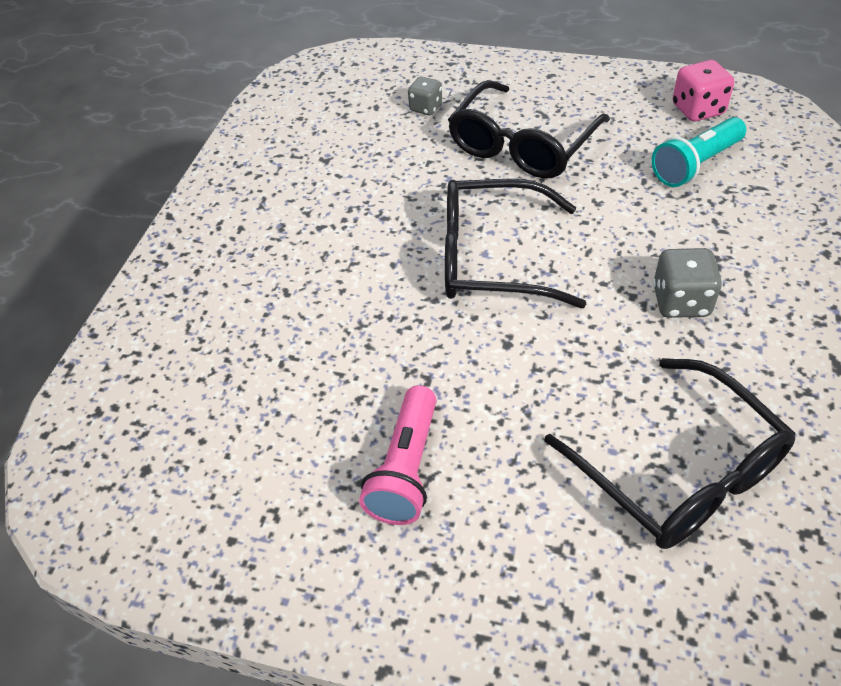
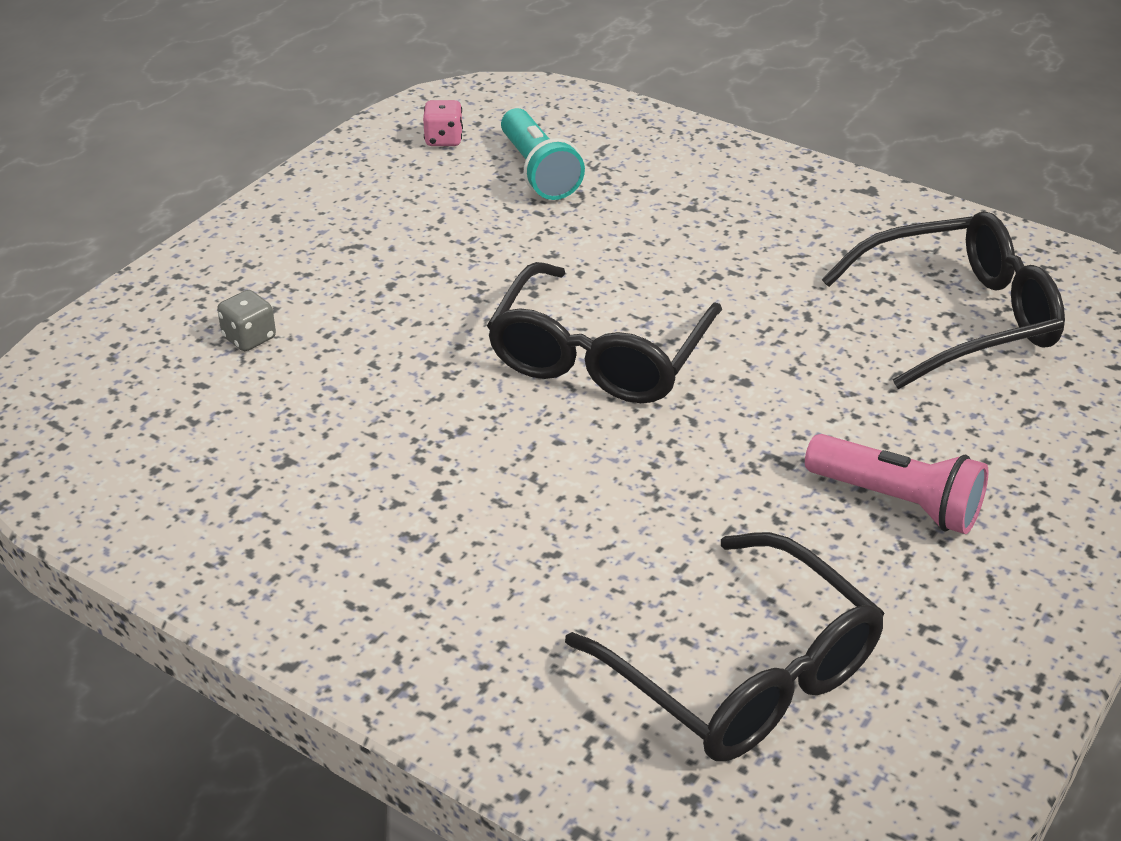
camera: 75 degrees left, 10 degrees down
black glasses [448,80,610,178] -> black glasses moved to [565,532,884,761]
grey dice [653,248,722,318] -> none
pink dice [673,60,734,122] -> pink dice [423,100,463,146], size x0.66

